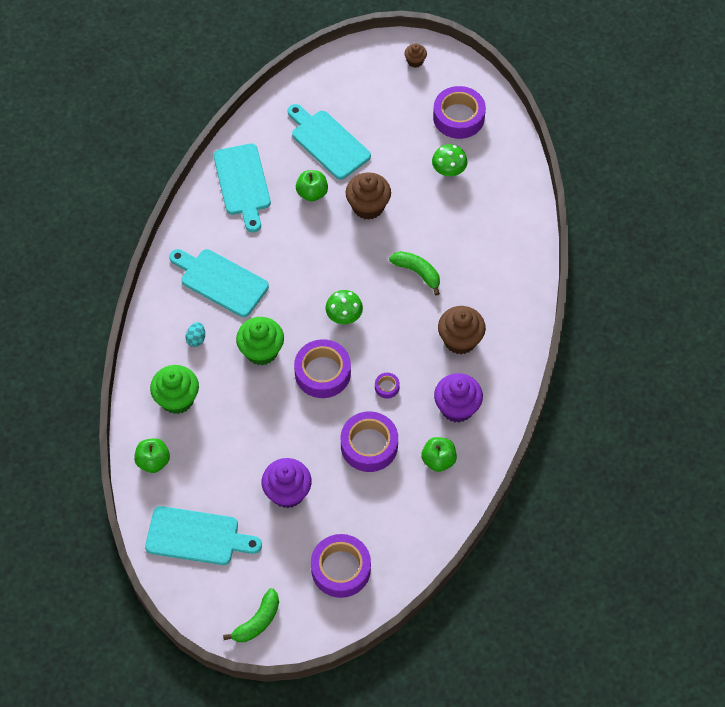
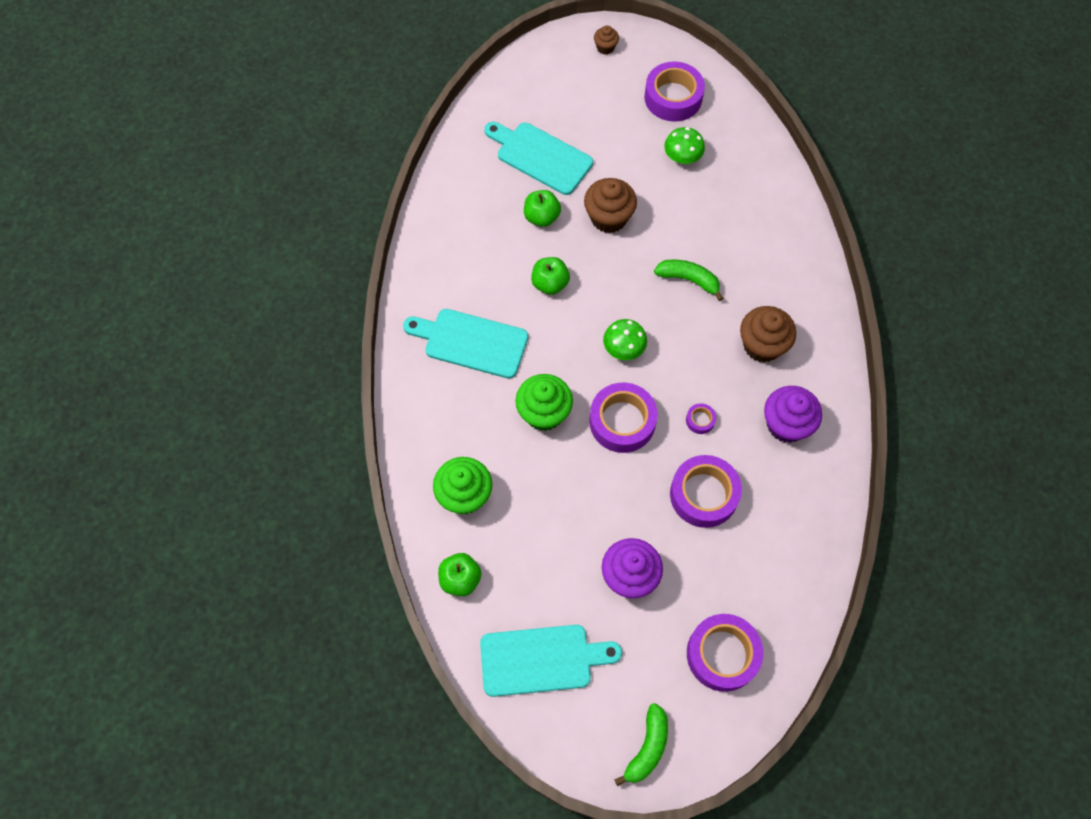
camera: 15 degrees left, 5 degrees up
turquoise egg [186,322,205,347] -> none
turquoise cutting board [213,144,271,232] -> none
green apple [421,437,457,472] -> green apple moved to [531,257,570,295]

